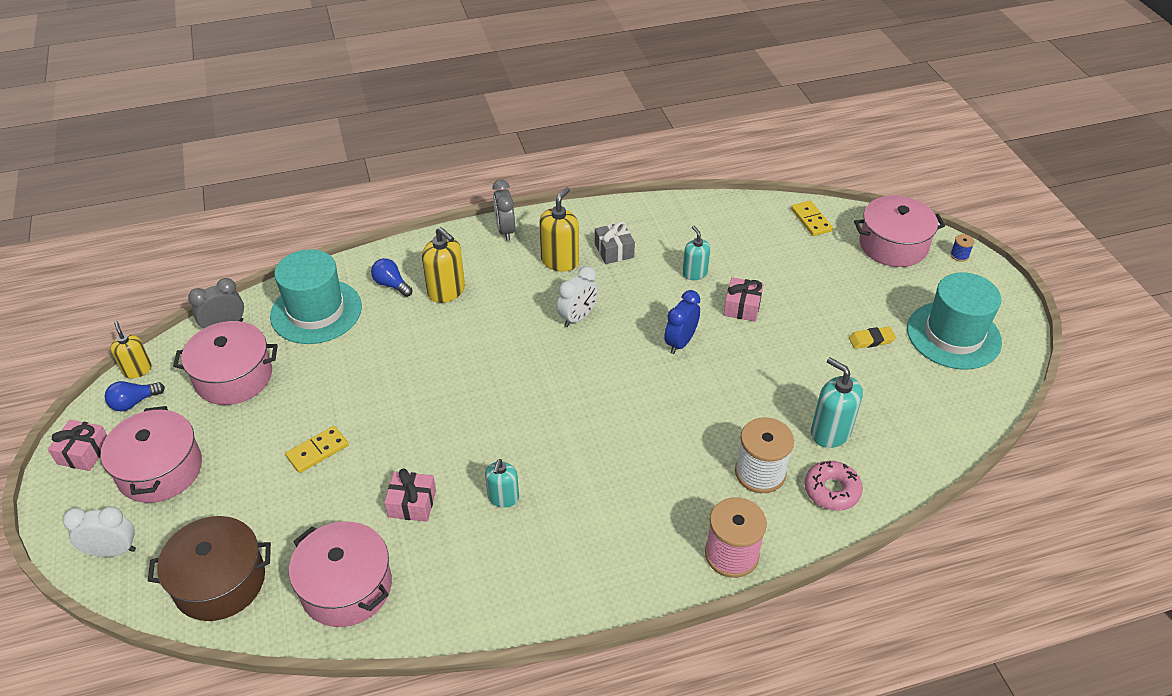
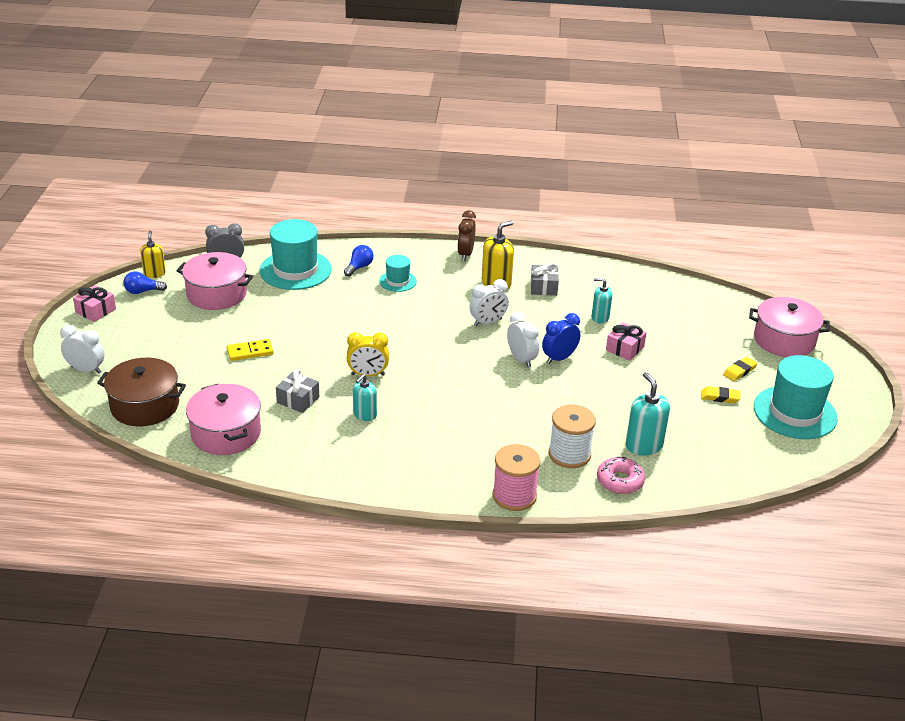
camera: 20 degrees right, 10 degrees down
pink pot [100,406,202,503] -> none
blue light bulb [371,258,413,297] -> blue light bulb turned 60 degrees clockwise [344,245,374,276]
pink gift [384,468,436,522] -> grey gift [276,369,319,413]
yellow soap dispenser [422,227,465,303] -> turquoise hat [379,255,417,292]
grey clock [492,179,515,241] -> brown clock [457,210,476,261]
turquoise soap dispenser [682,225,710,280] -> turquoise soap dispenser turned 75 degrees counterclockwise [591,278,612,323]
yellow domino [791,201,833,236] -> none
blue spool [950,234,974,262] -> none
none -> yellow clock [347,332,389,376]
none -> white clock [507,312,539,368]
none -> yellow eraser [723,357,758,381]

